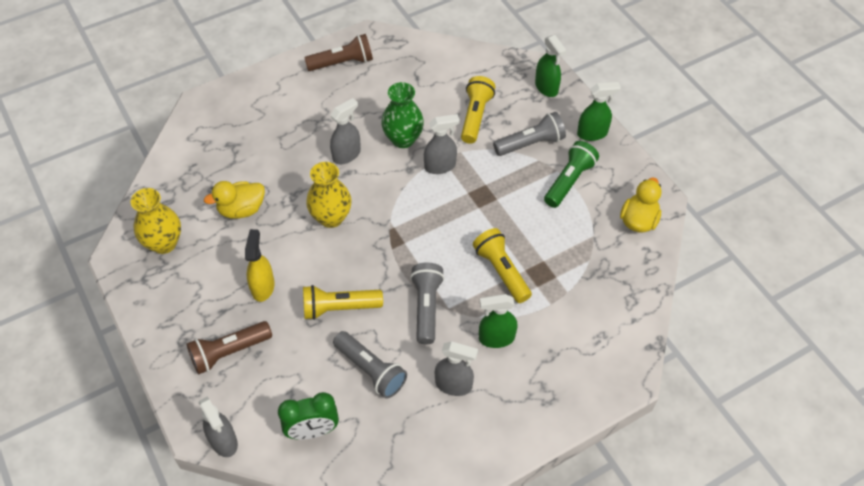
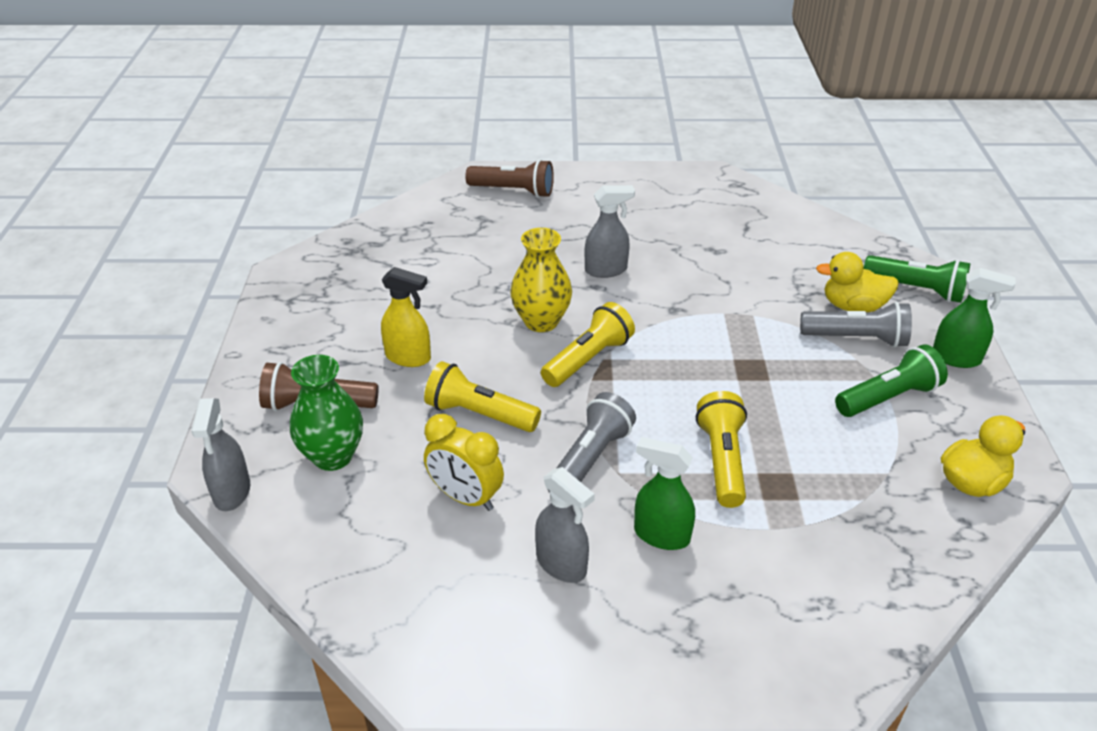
camera: 30 degrees right, 15 degrees down
yellow vase [131,188,181,254] -> none
yellow duck [204,181,265,219] -> yellow duck moved to [816,252,899,312]
yellow spray bottle [245,229,275,302] -> yellow spray bottle turned 75 degrees clockwise [381,267,431,367]
green clock [278,392,339,440] -> none
brown flashlight [305,34,373,71] -> brown flashlight moved to [465,159,554,198]
grey flashlight [333,331,407,399] -> yellow clock [424,414,504,511]
green vase [381,82,424,148] -> green vase moved to [290,355,363,471]
grey spray bottle [424,114,460,174] -> none
yellow flashlight [461,76,495,144] -> yellow flashlight moved to [541,302,635,387]
green spray bottle [535,35,567,97] -> green flashlight [863,255,970,303]

